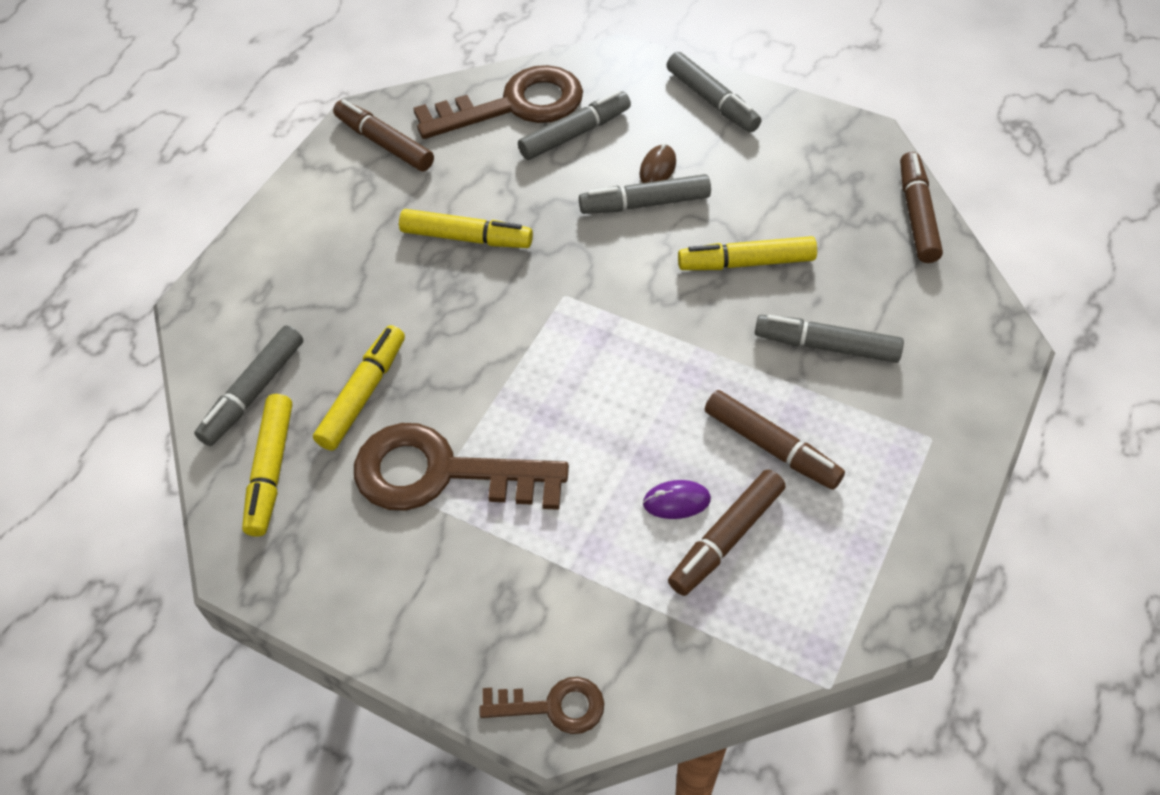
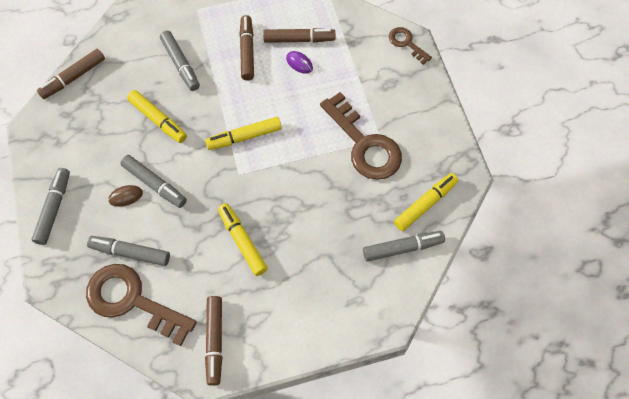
camera: 135 degrees left, 10 degrees up
yellow marker [313,325,405,450] -> yellow marker moved to [205,117,282,150]

